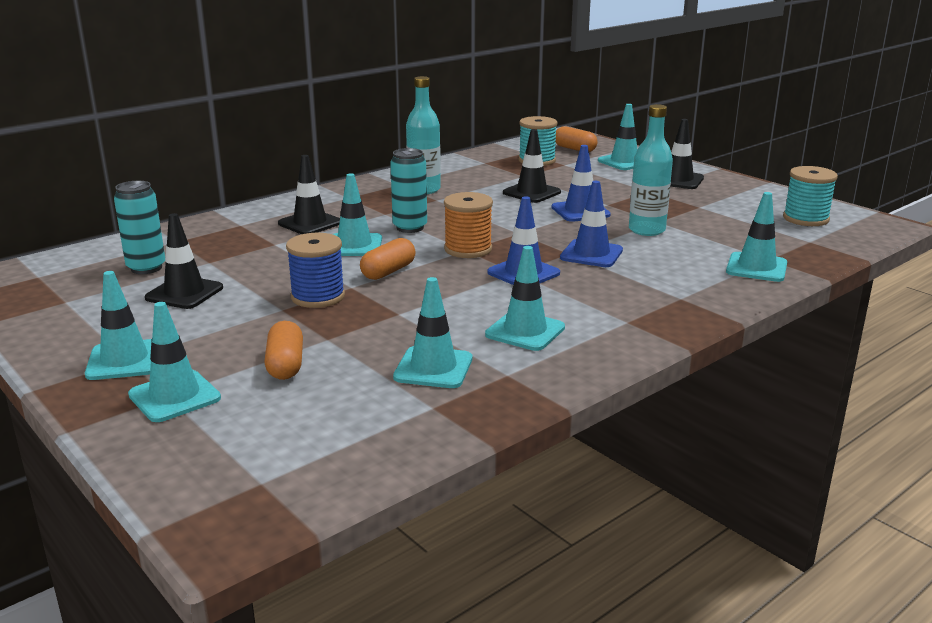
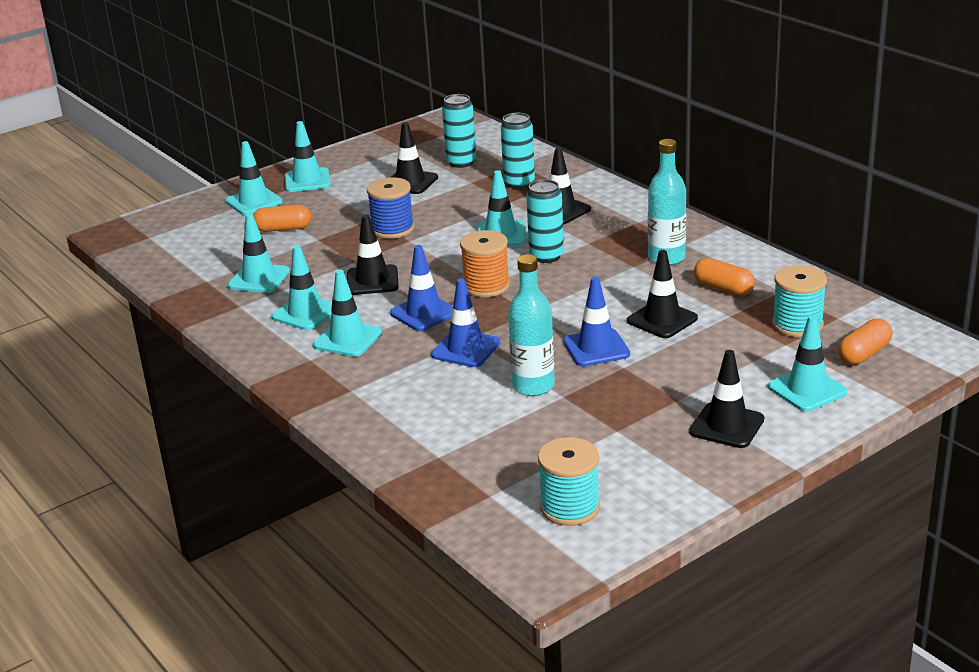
camera: 95 degrees right, 5 degrees up
orange capsule [360,238,416,280] -> orange capsule moved to [694,258,755,296]
turquoise traffic cone [726,192,787,282] -> turquoise traffic cone moved to [313,270,382,357]
none -> black traffic cone [347,215,399,295]
none -> turquoise can [501,113,535,189]

